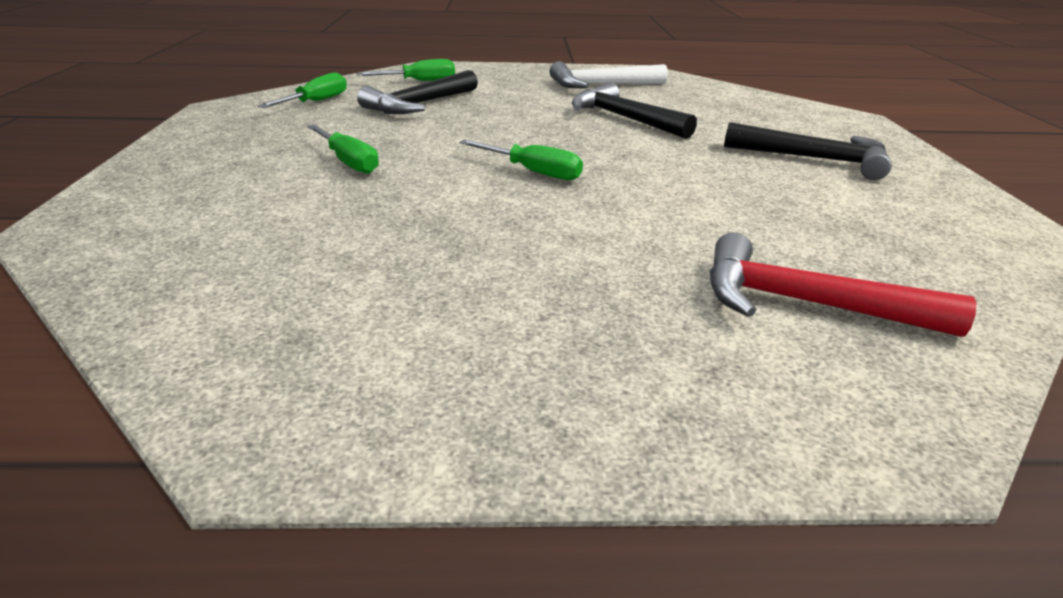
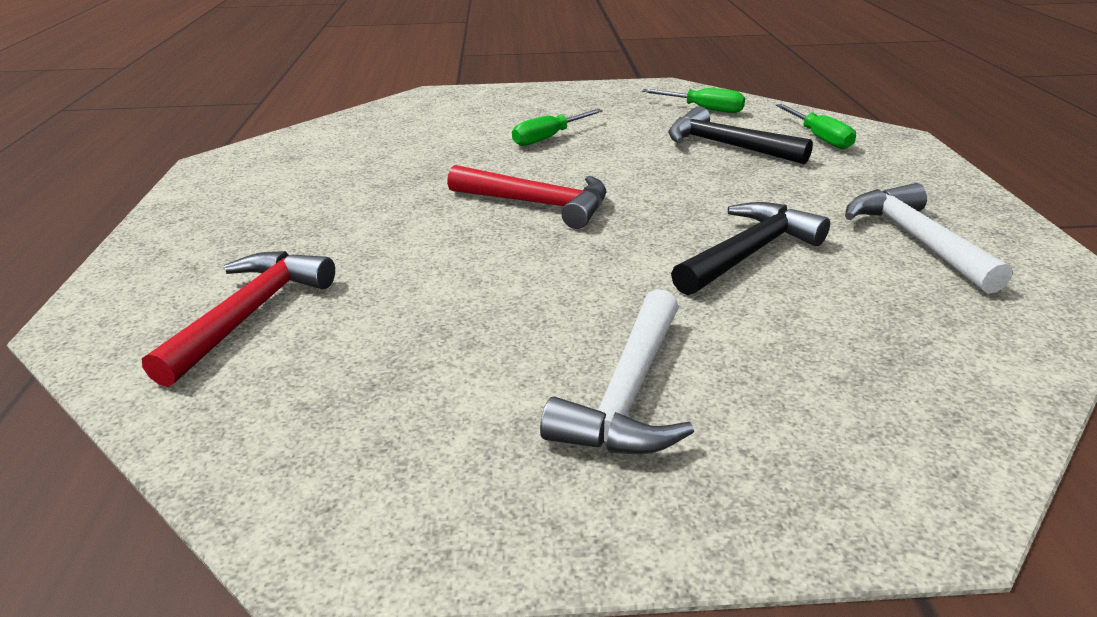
camera: 90 degrees right, 0 degrees up
green screwdriver [459,140,583,180] -> red hammer [447,165,606,229]
black hammer [724,122,892,180] -> white hammer [540,289,694,454]

